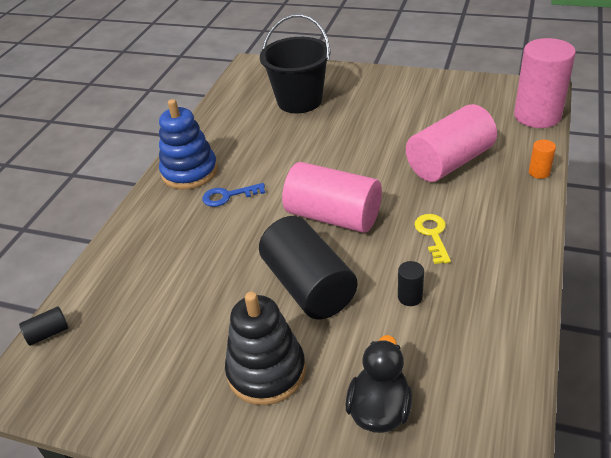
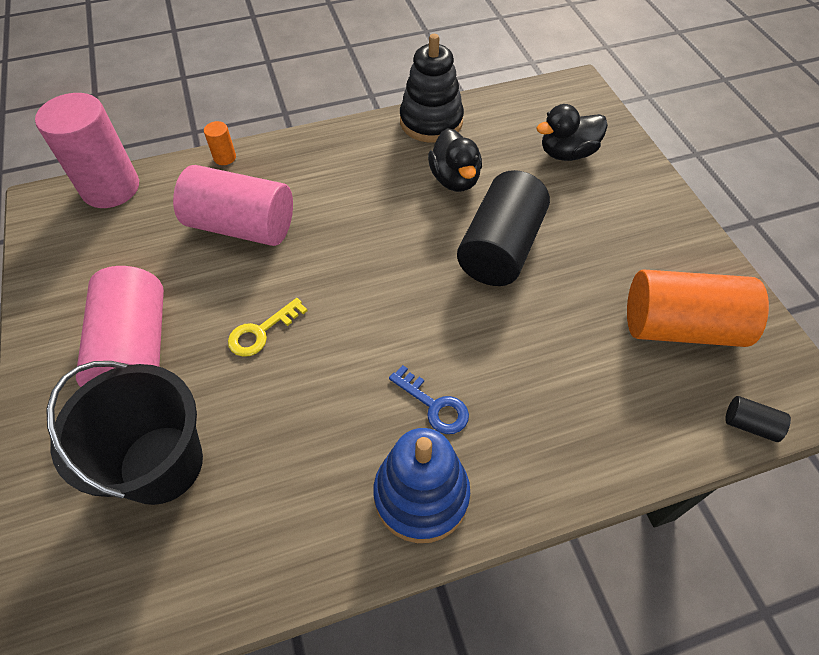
camera: 130 degrees left, 15 degrees up
black stacking toy [225,292,306,405] -> black stacking toy moved to [400,34,464,142]
pink cylinder [282,162,382,233] -> pink cylinder moved to [76,266,164,387]
black cylinder [398,261,424,306] -> black duck [428,128,482,192]
yellow key [414,214,451,264] -> yellow key moved to [228,298,307,357]
none -> orange cylinder [627,270,769,347]

